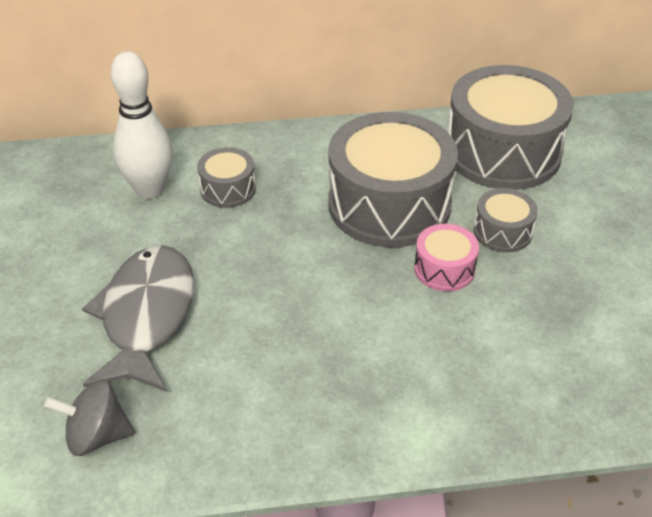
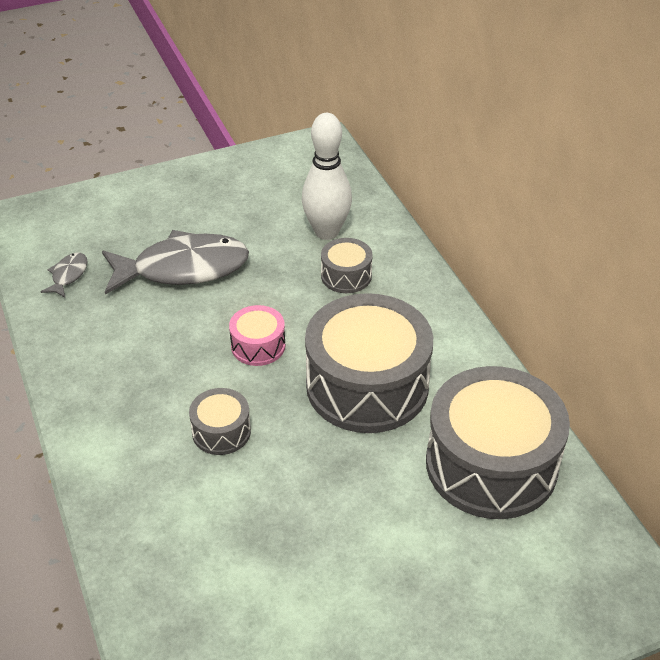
camera: 75 degrees right, 0 degrees up
grey spinning top [44,379,135,456] -> grey fish [40,253,88,298]
pink drum [414,224,479,291] -> pink drum moved to [229,305,285,366]
grey drum [474,188,538,252] -> grey drum moved to [189,388,251,455]

